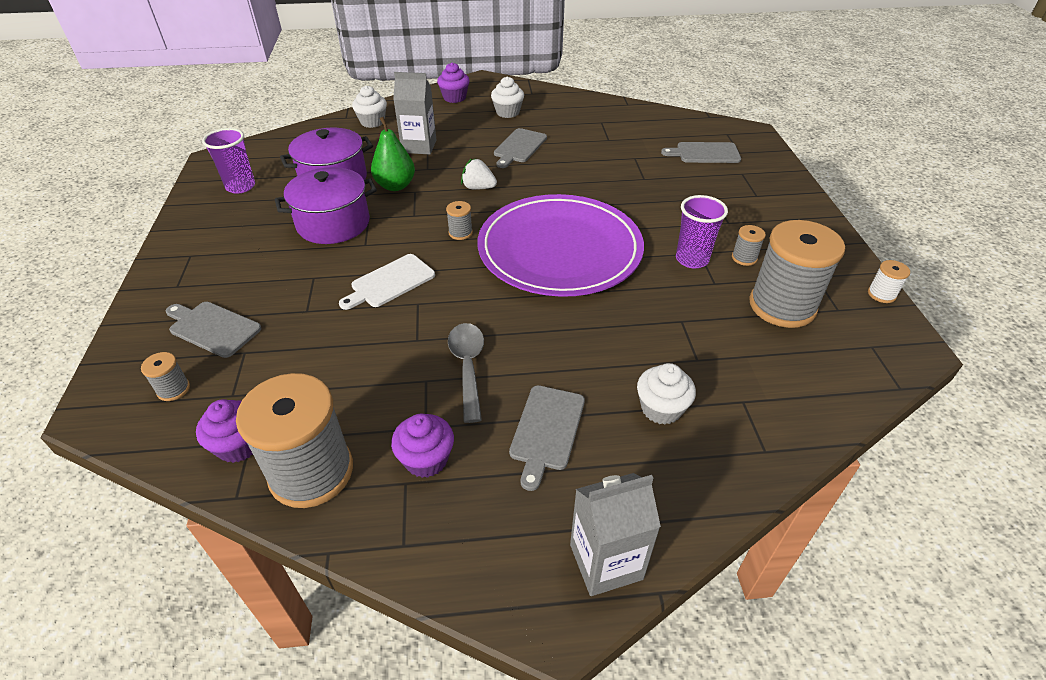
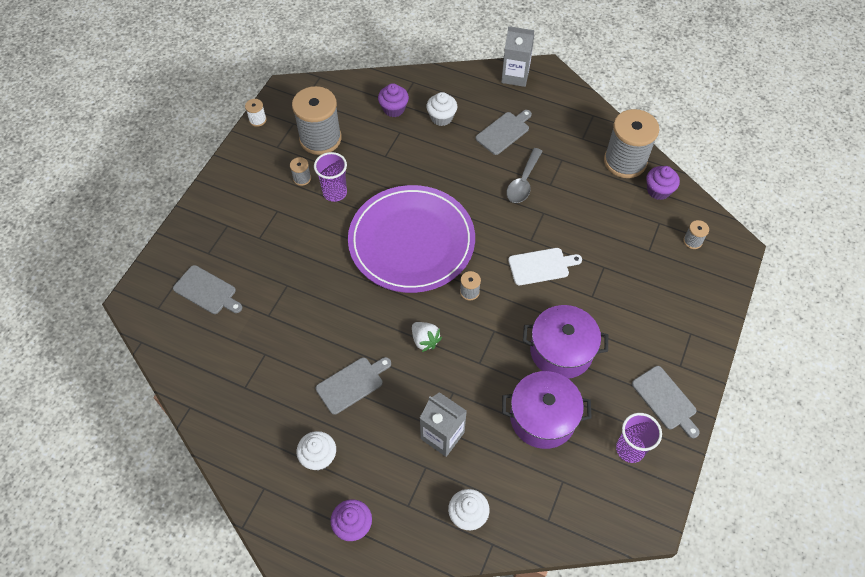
camera: 150 degrees left, 15 degrees up
grey cutting board [166,302,262,358] -> grey cutting board moved to [632,366,700,438]
green pear [371,117,415,191] -> none
purple cupcake [391,414,454,478] -> purple cupcake moved to [378,83,409,117]

